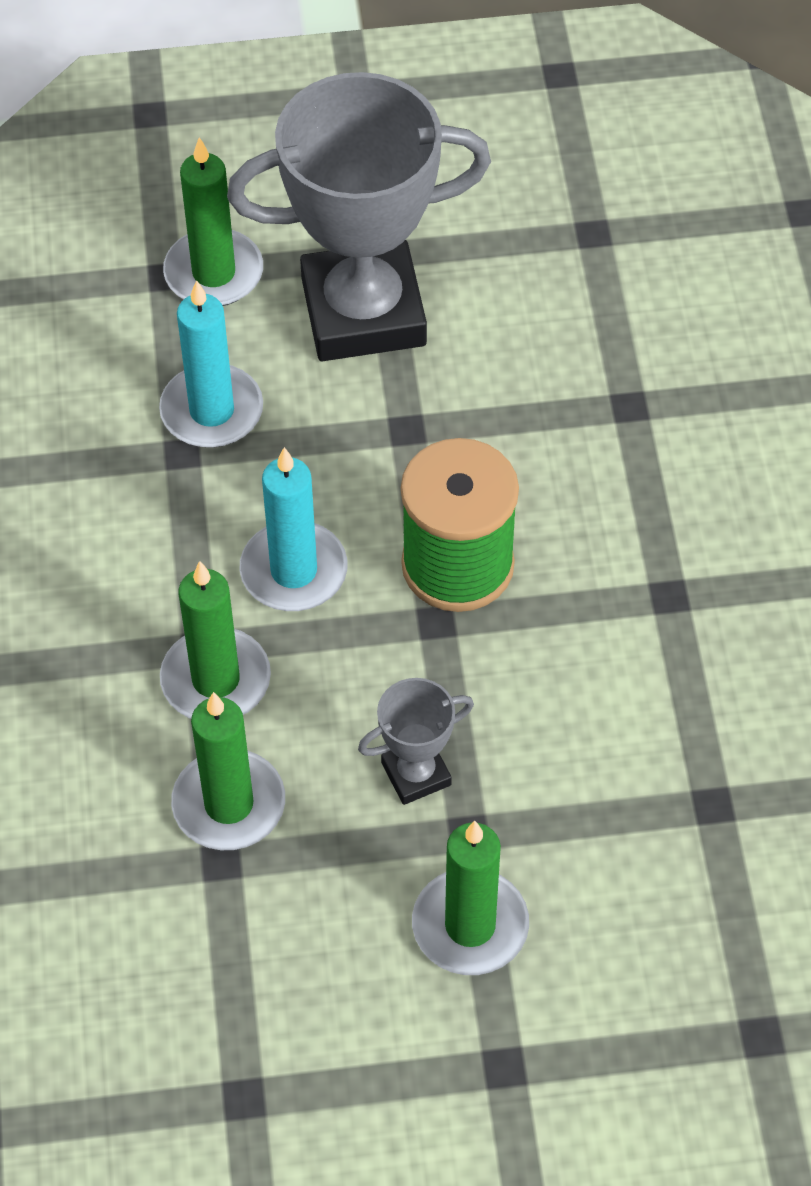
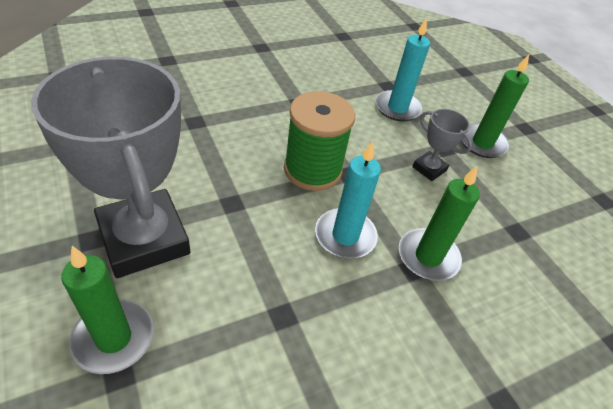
camera: 115 degrees left, 10 degrees down
turquoise candle [159,280,263,448] -> turquoise candle moved to [375,17,430,122]
green candle [171,692,285,850] -> none

